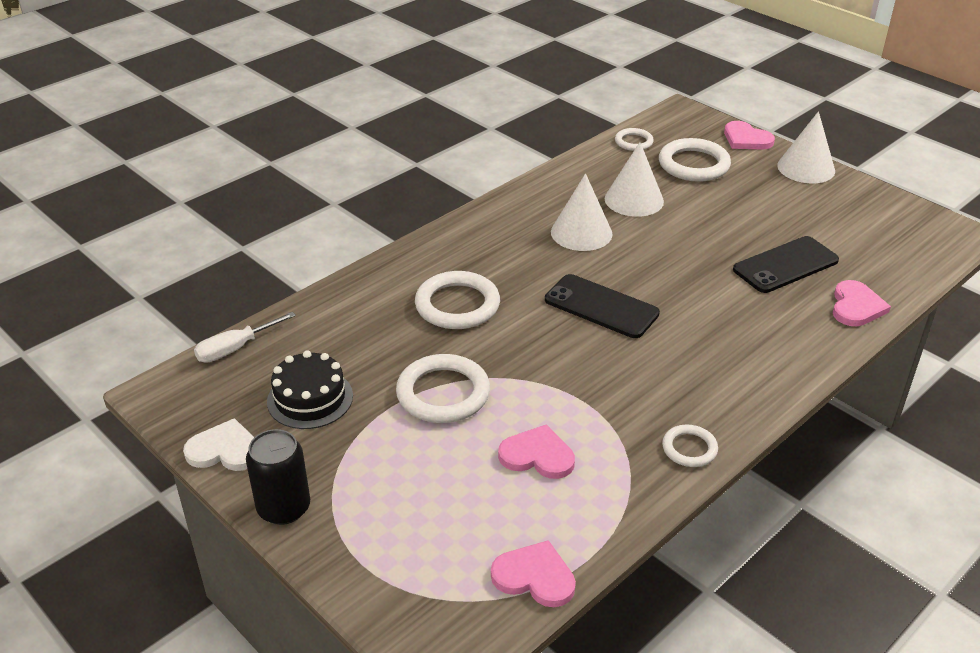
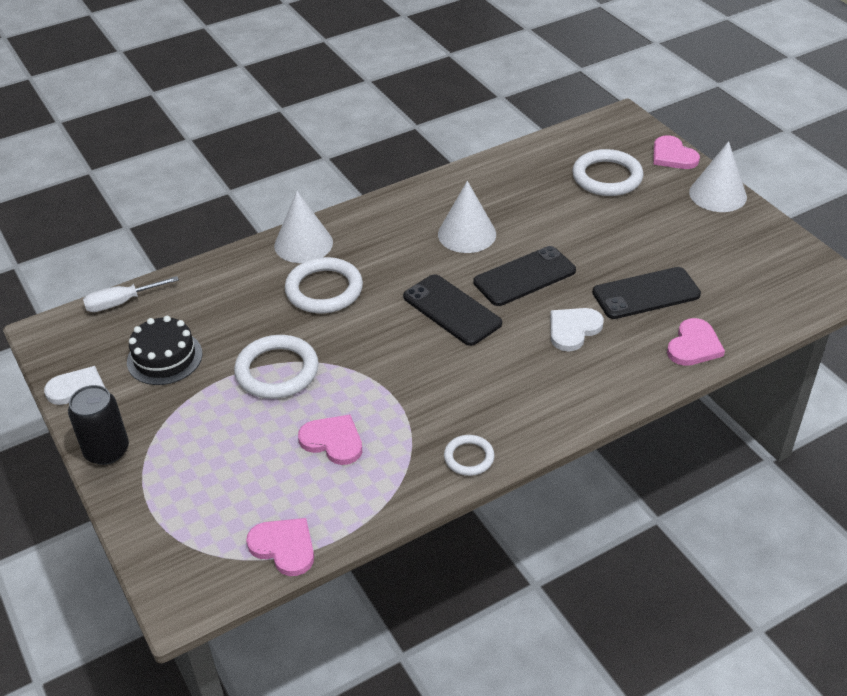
camera: 15 degrees right, 5 degrees up
white cone [605,142,664,217] -> white cone moved to [274,191,333,263]
white ring [615,128,654,151] -> none
none -> black phone [473,246,576,306]
none -> white heart [550,308,604,352]

